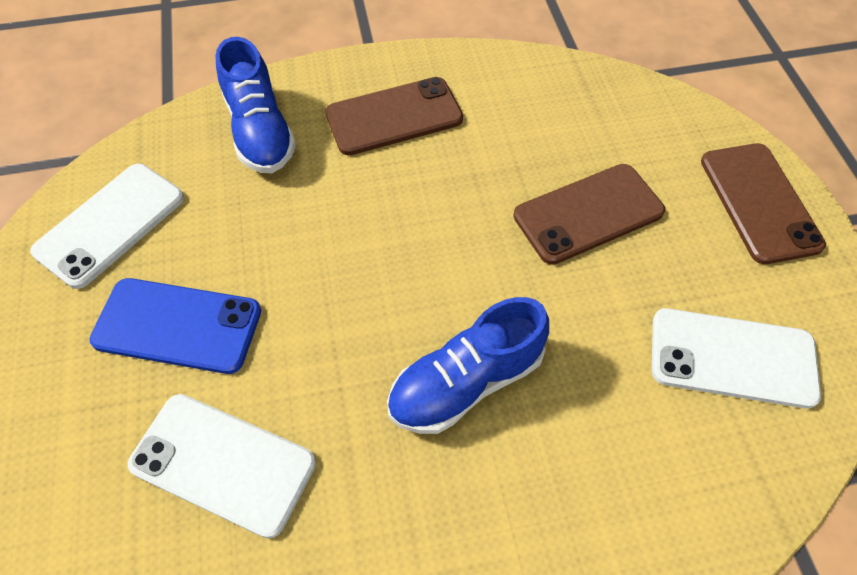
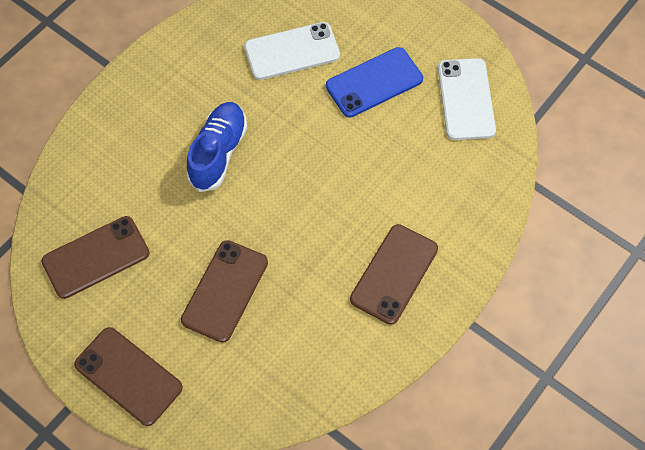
camera: 140 degrees right, 5 degrees up
blue shoe [216,37,296,173] -> none
white phone [652,308,821,409] -> brown phone [41,216,150,299]

